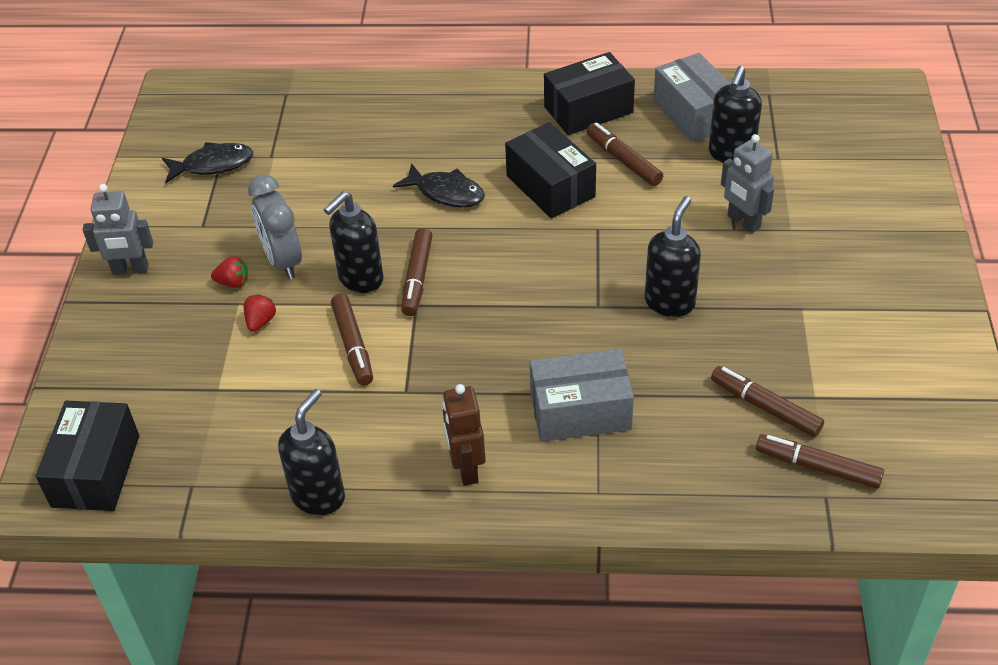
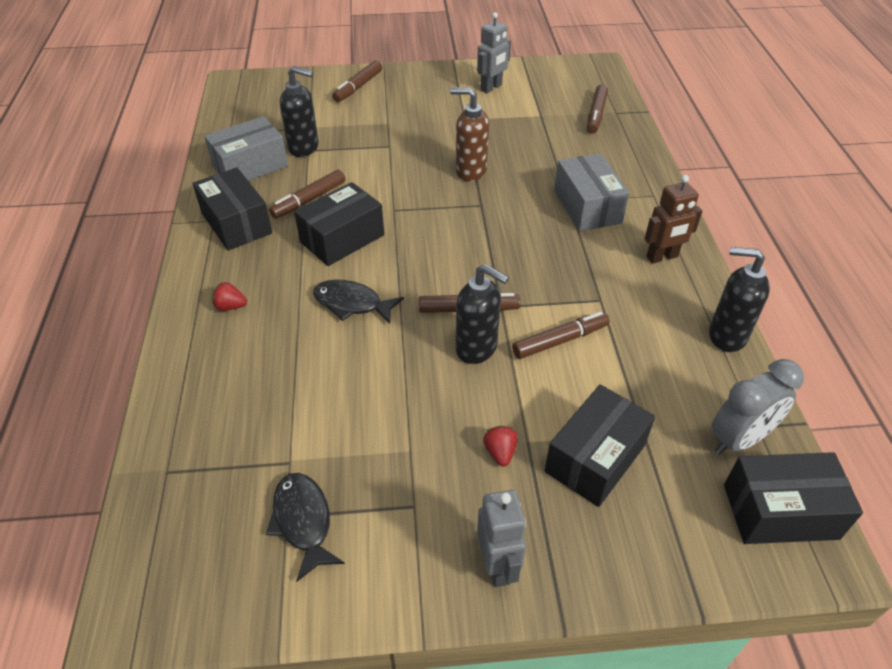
camera: 100 degrees left, 0 degrees up
red strawberry [244,294,276,332] -> red strawberry moved to [212,282,247,311]
grey clock [248,175,302,279] -> grey clock moved to [712,359,804,454]
black fish [393,163,485,207] -> black fish turned 90 degrees counterclockwise [313,280,404,324]
black soap dispenser [645,196,701,317] -> brown soap dispenser [450,88,489,182]
brown marker [711,366,824,437] -> brown marker moved to [332,60,382,102]
grey robot [721,134,774,233] -> grey robot moved to [477,12,511,93]
none -> black box [545,384,655,507]

